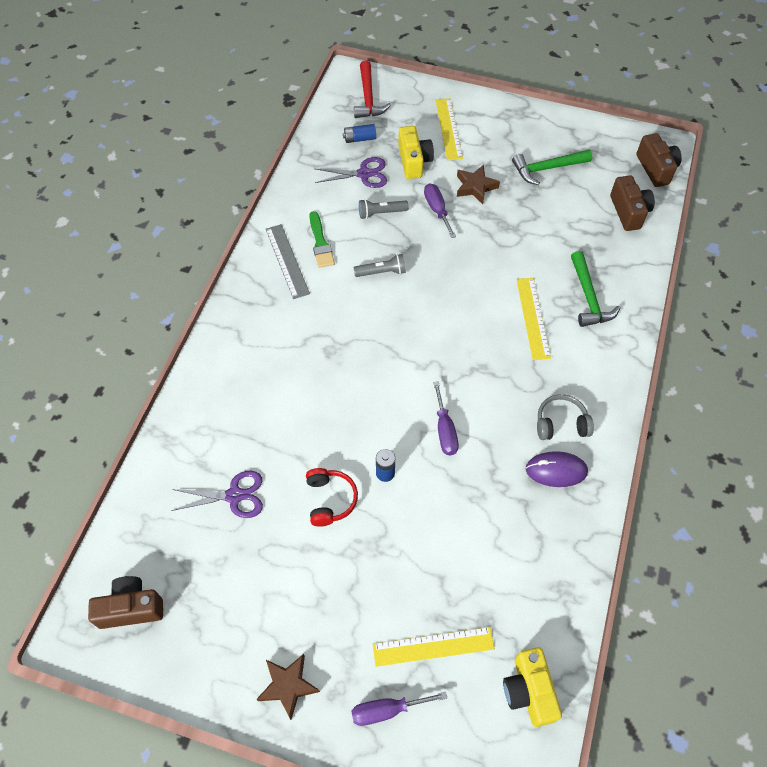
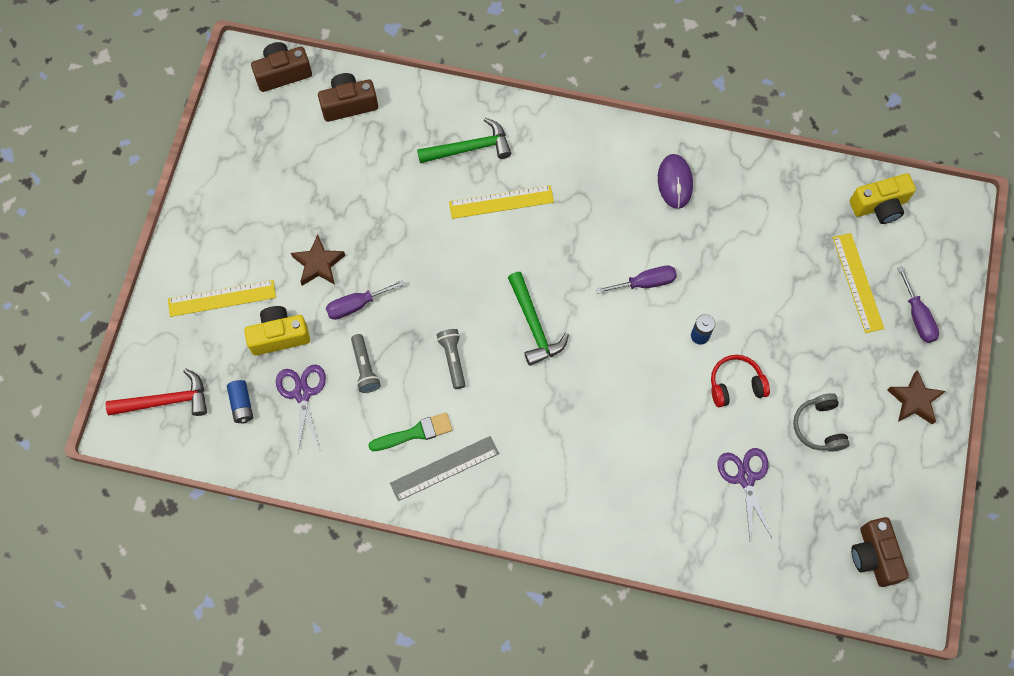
camera: 95 degrees left, 10 degrees up
green hammer [512,149,592,185] -> green hammer moved to [508,272,569,366]
grey headphones [537,394,594,440] -> grey headphones moved to [793,393,850,452]

